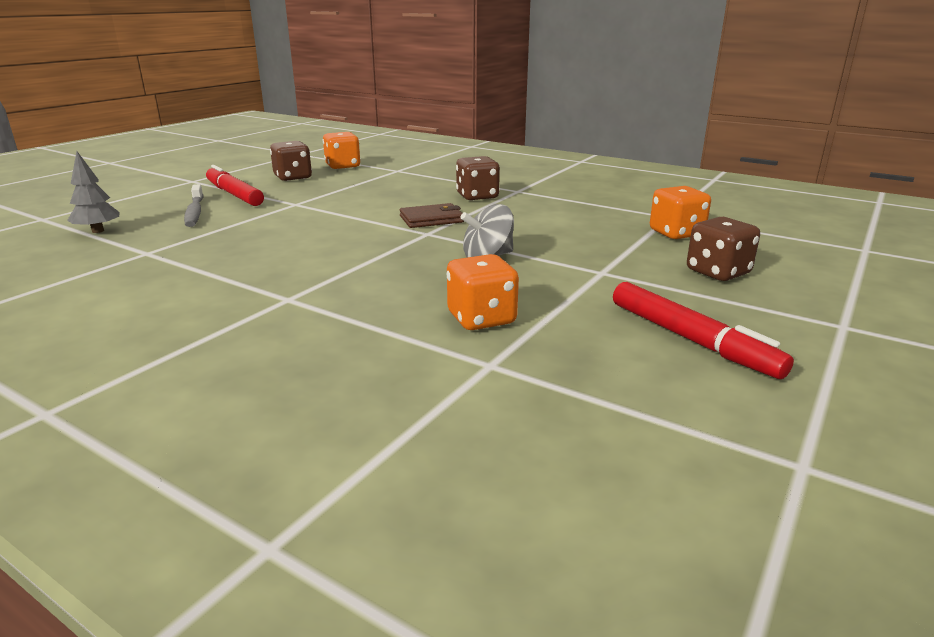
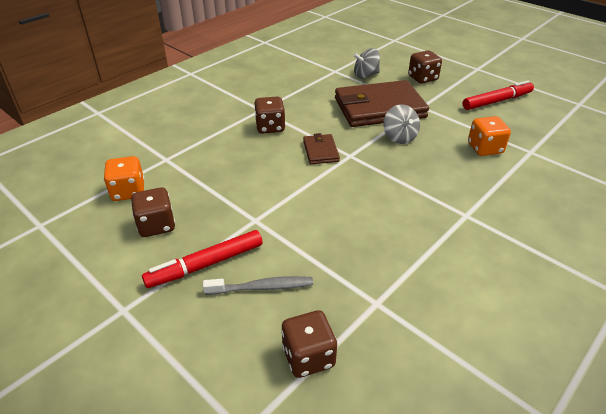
camera: 80 degrees left, 15 degrees up
grey tree [68,151,120,233] -> brown dice [281,310,337,378]
orange dice [650,186,711,239] -> grey spinning top [353,48,380,79]
none -> brown wallet [335,80,429,127]

